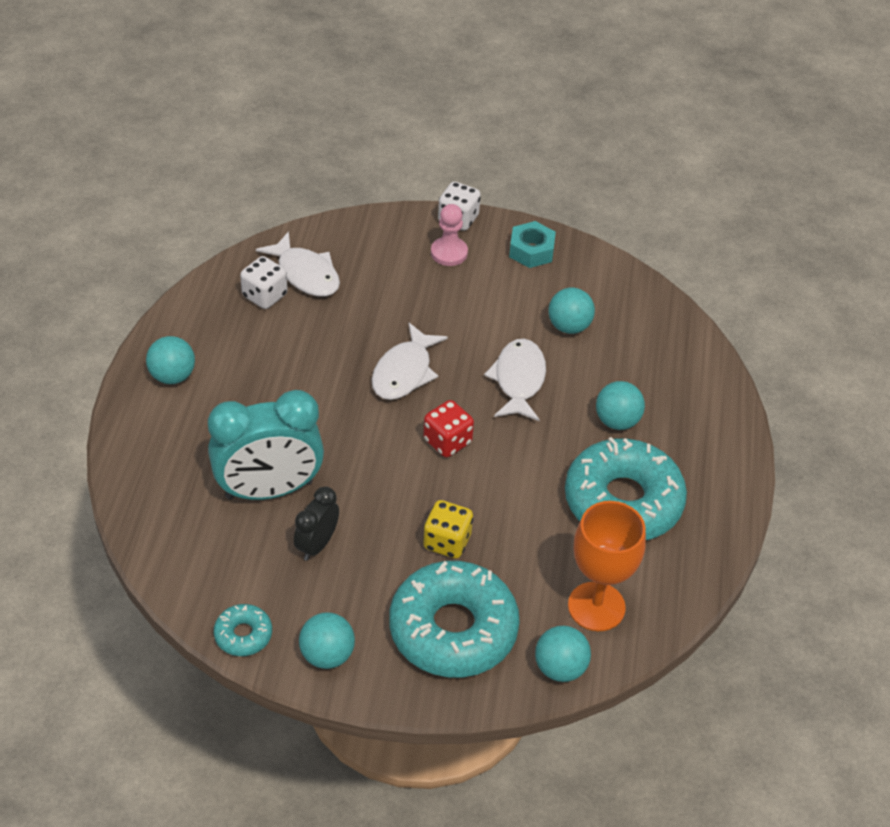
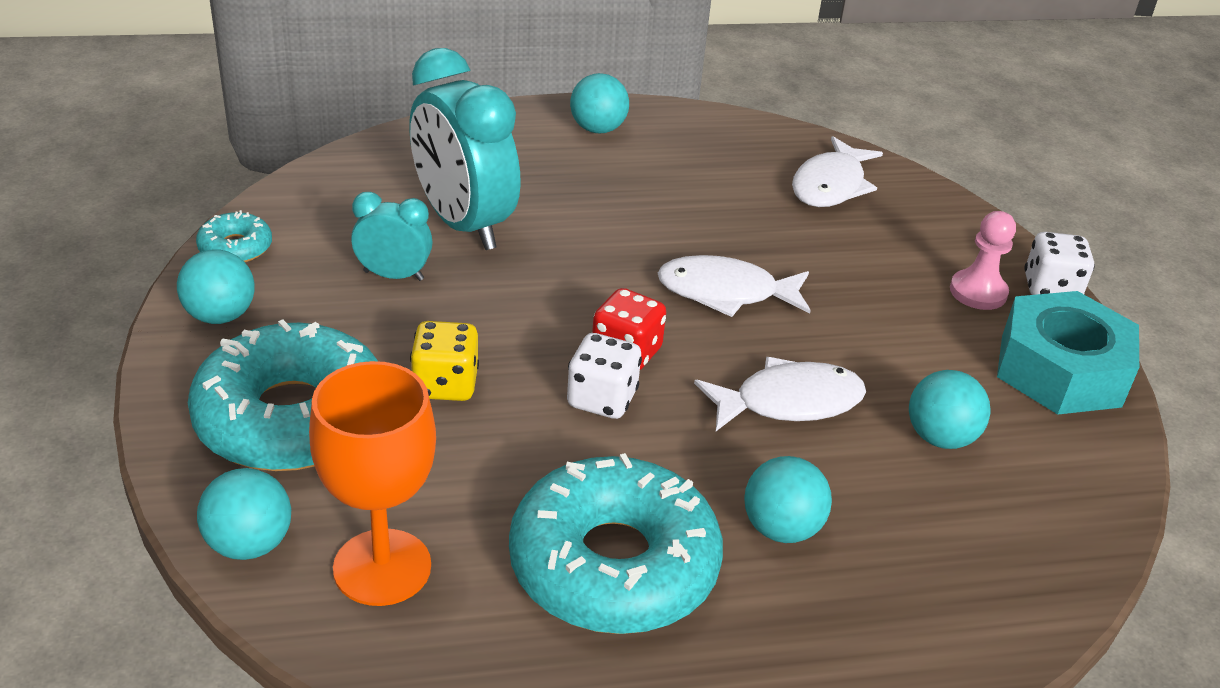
camera: 70 degrees right, 10 degrees down
white dice [240,256,288,309] -> white dice moved to [567,333,642,419]
black clock [294,487,339,561] -> turquoise clock [351,192,433,281]
turquoise nut [509,221,556,268] -> turquoise nut [997,291,1139,415], size x1.70

